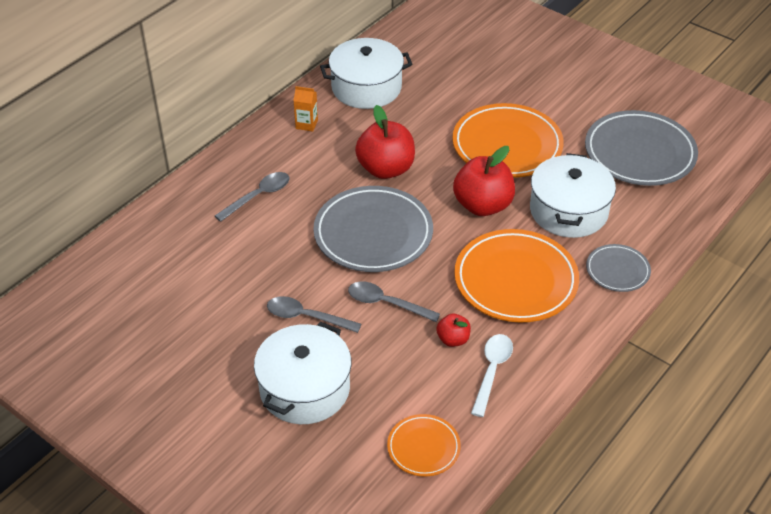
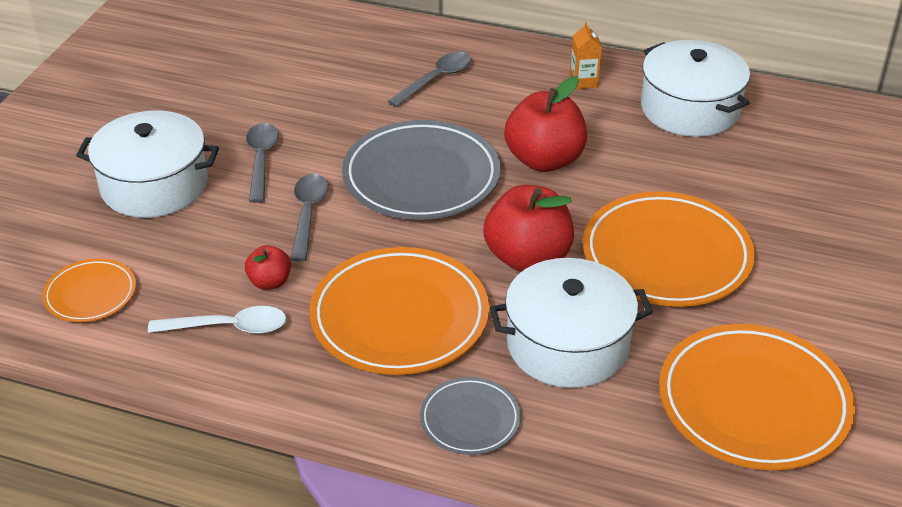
camera: 70 degrees right, 5 degrees down
grey spoon [215,172,290,222] -> grey spoon turned 75 degrees counterclockwise [388,52,472,107]
grey plate [585,110,698,186] -> orange plate [659,324,855,470]

